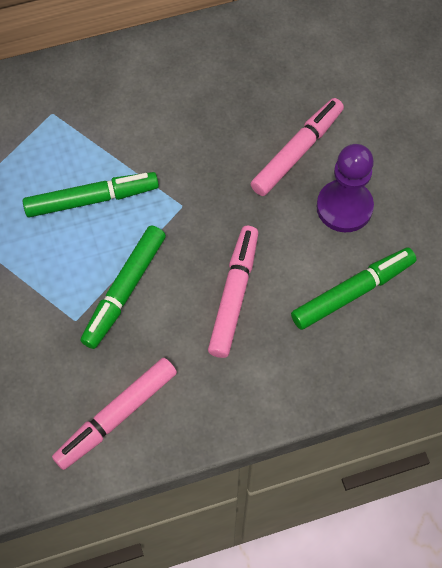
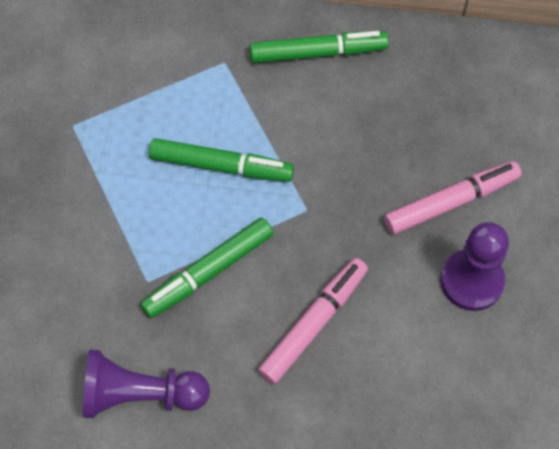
camera: 25 degrees right, 0 degrees up
pink marker [52,358,177,470] -> purple pawn [82,349,210,418]
green marker [291,247,416,330] -> green marker moved to [250,31,389,63]

